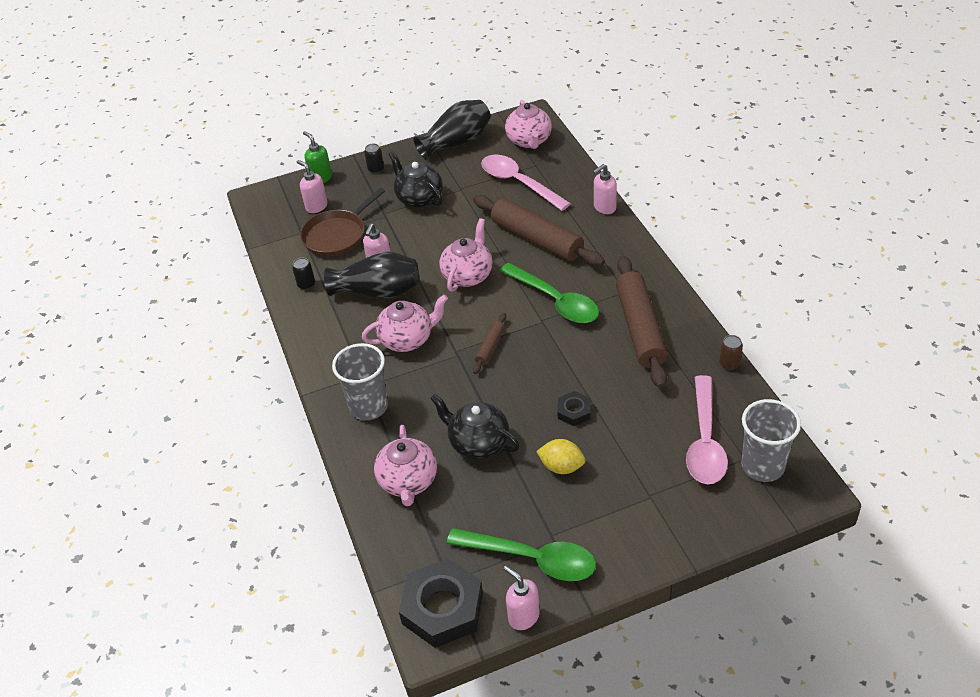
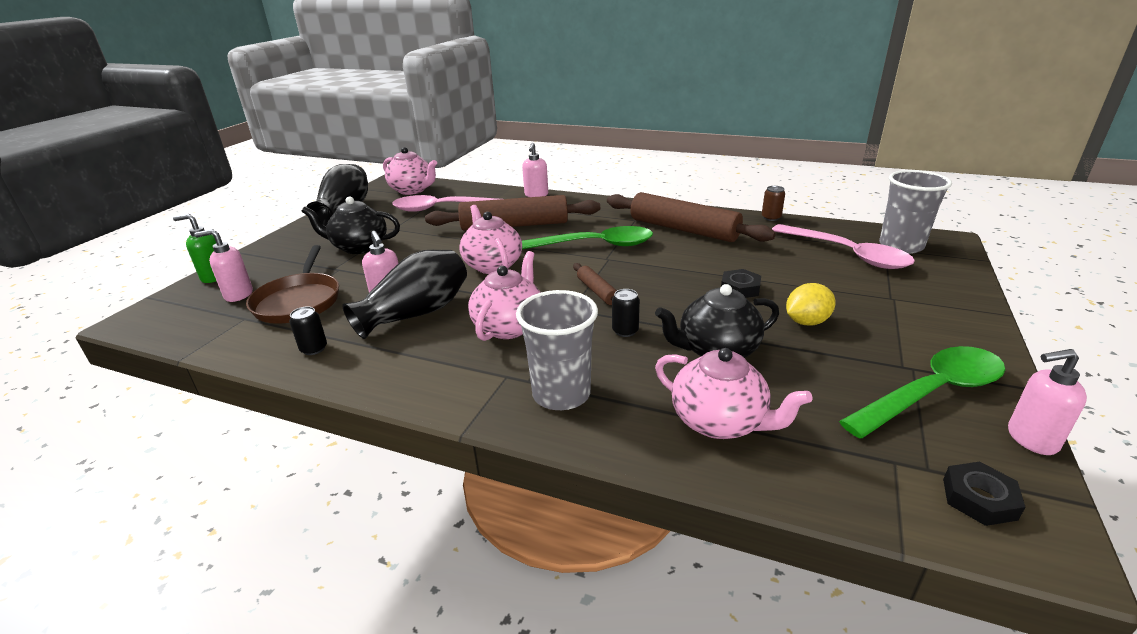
camera: 50 degrees left, 15 degrees down
black can [364,143,384,173] -> black can moved to [612,289,640,337]
black nut [399,558,483,648] -> black nut [943,462,1025,526], size x0.49

